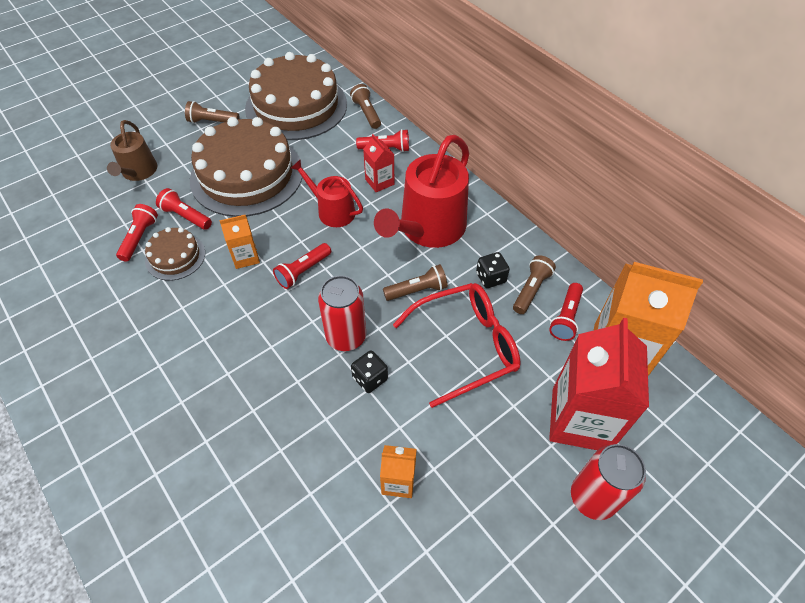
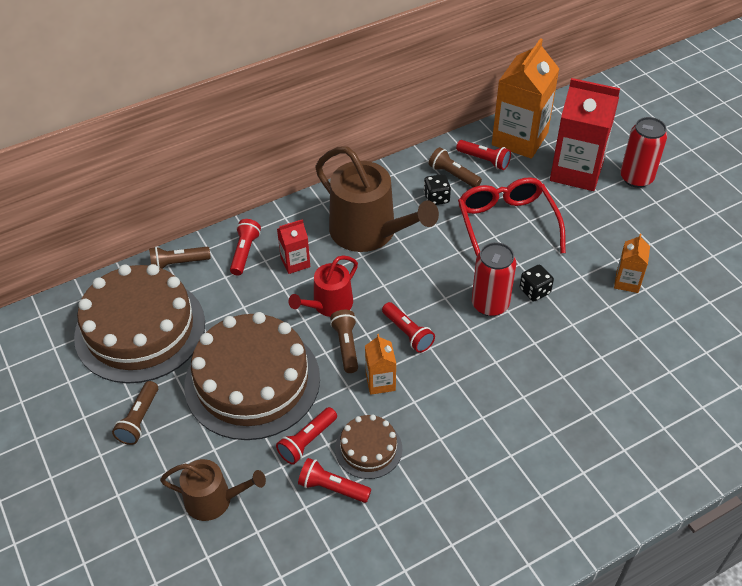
camera: 80 degrees left, 5 degrees down
red watering can [374,135,469,248] -> brown watering can [315,147,439,252]
brown flashlight [383,264,448,301] -> brown flashlight moved to [330,310,358,373]

